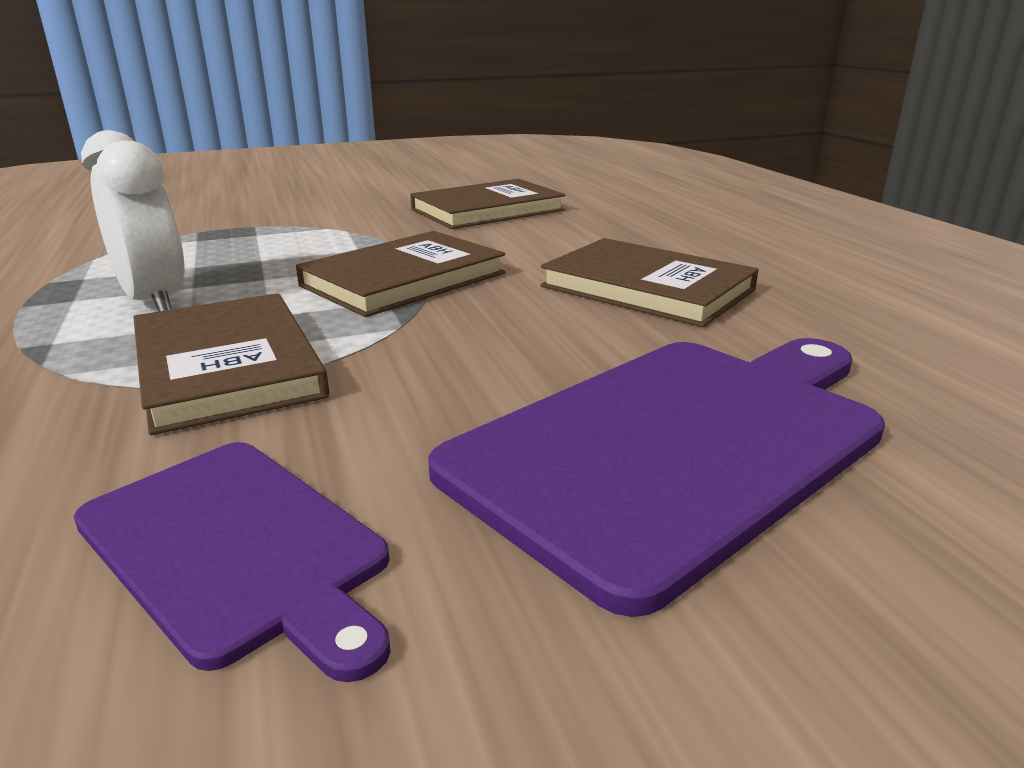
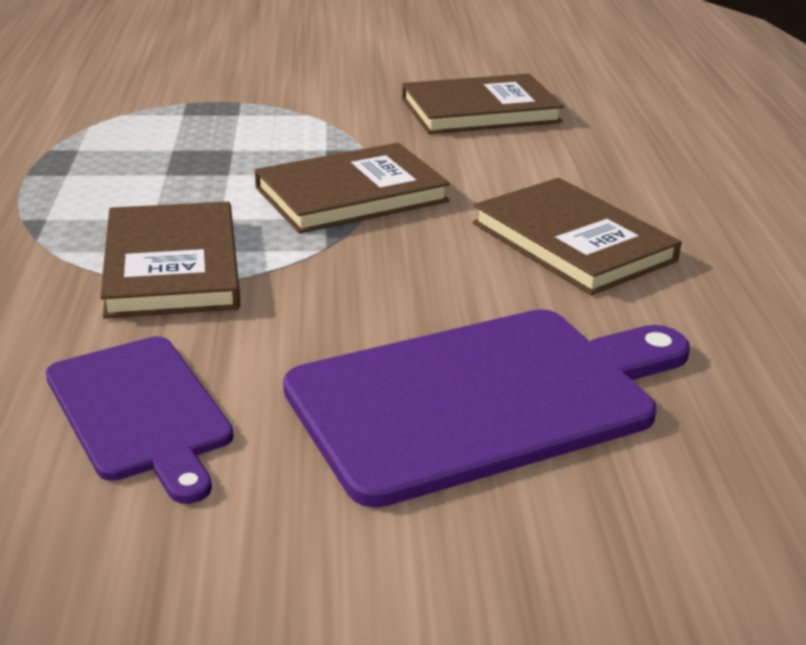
camera: 15 degrees right, 5 degrees up
white clock [81,130,184,311] -> none

